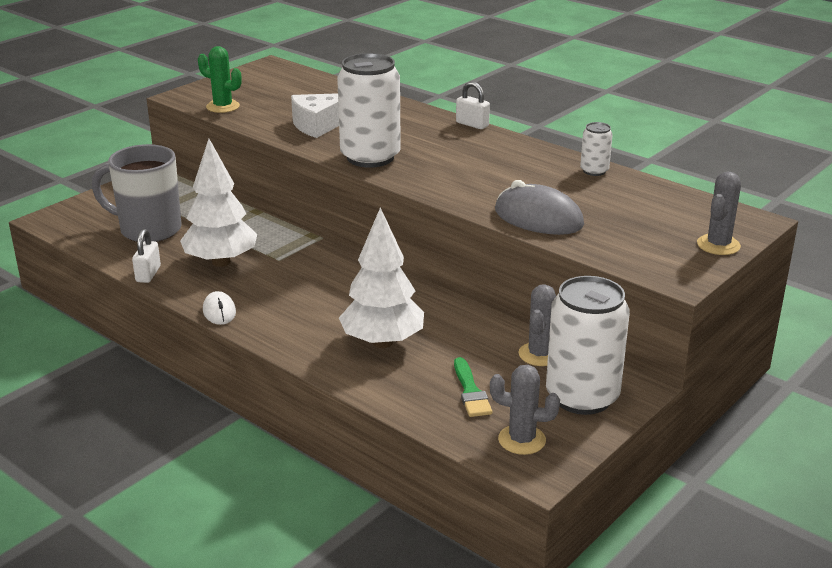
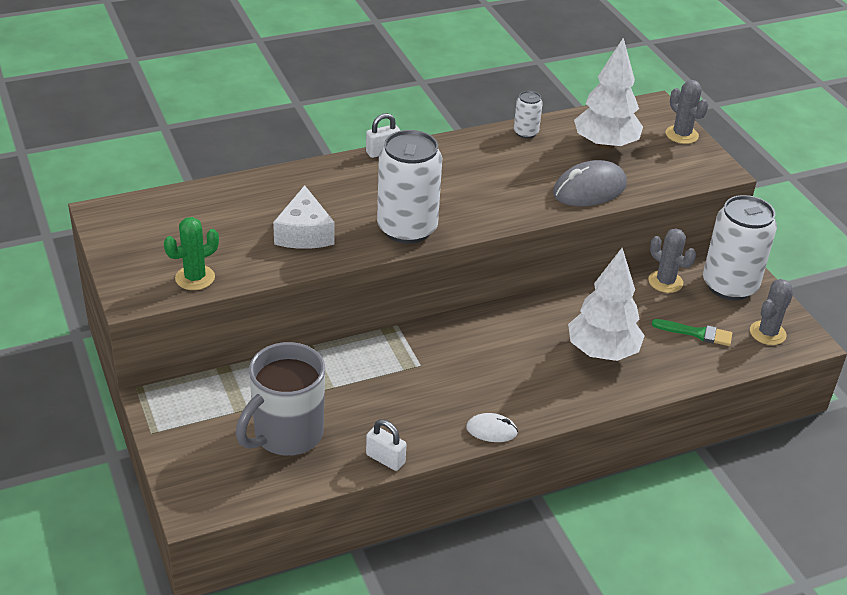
camera: 65 degrees left, 10 degrees up
white tree [180,139,257,267] -> white tree moved to [574,38,643,150]

